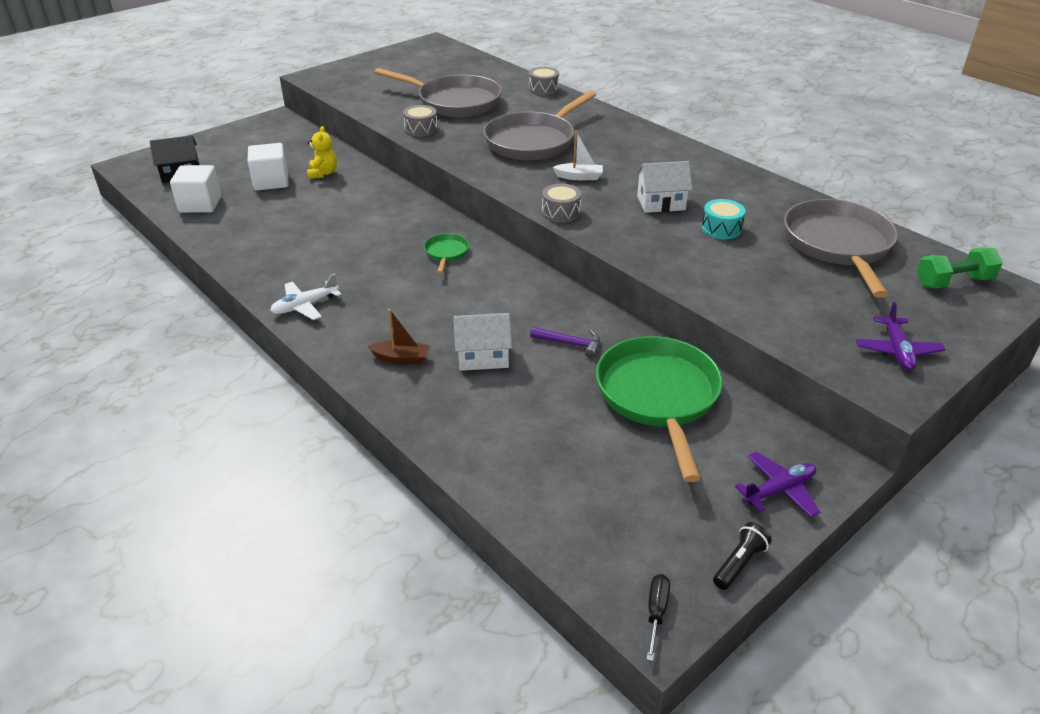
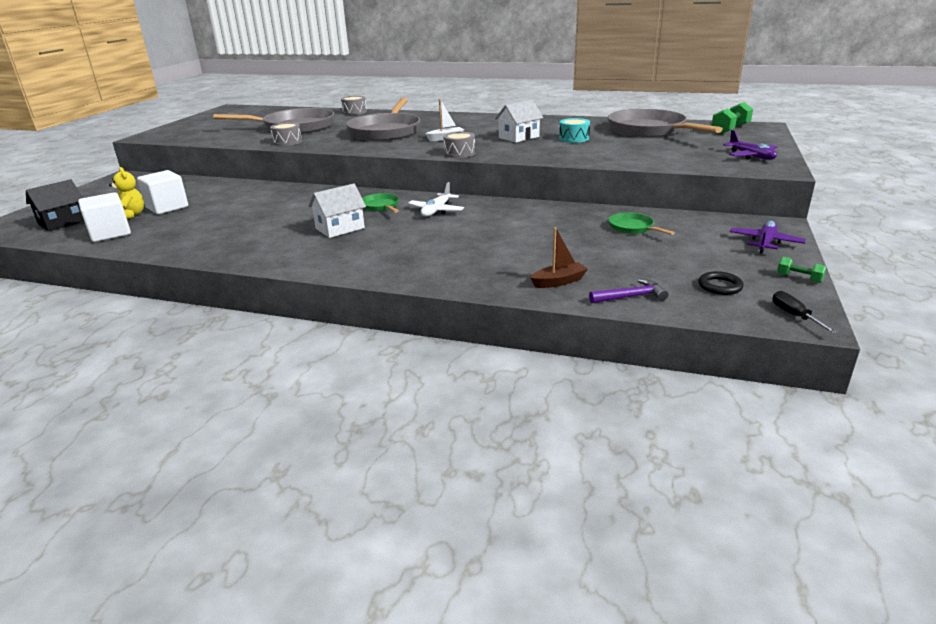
camera: 30 degrees left, 10 degrees down
white plane [270,273,341,320] -> white plane moved to [408,182,464,217]
yellow teddy bear [307,126,337,179] -> yellow teddy bear moved to [109,167,144,219]
brown boat [368,309,430,364] -> brown boat moved to [530,227,588,288]
white house [453,313,512,371] -> white house moved to [308,184,366,238]
purple hammer [530,327,600,358] -> purple hammer moved to [589,279,668,303]
green pan [596,336,722,482] -> green pan [609,212,675,235], size x0.45
black flashlight [713,522,772,590] -> green dumbbell [777,257,826,283]
none -> black ring [699,271,744,295]

